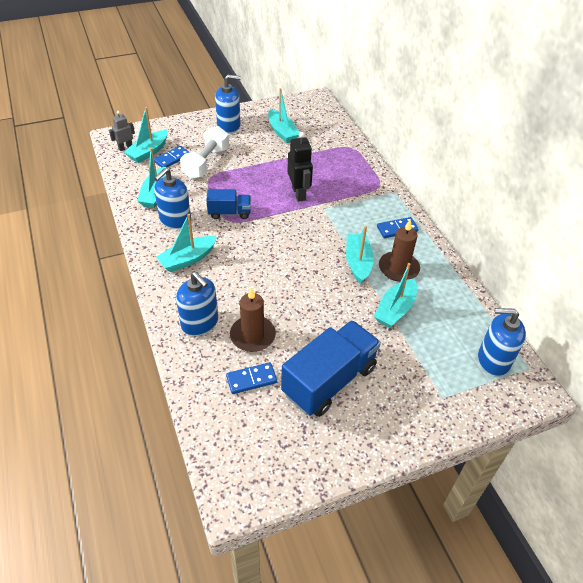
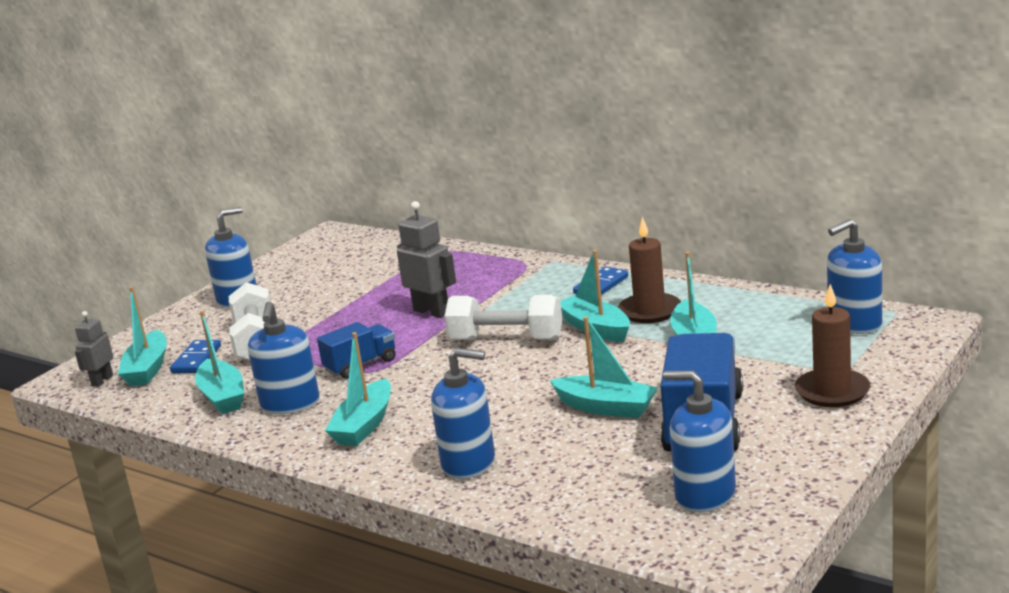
camera: 30 degrees left, 25 degrees down
blue domino [226,362,277,394] -> none
brown candle [230,287,276,352] -> brown candle moved to [795,284,870,407]
turquoise boat [268,88,299,143] -> turquoise boat moved to [550,316,658,418]
black robot [288,132,313,202] -> grey robot [397,201,456,318]
none -> white dumbbell [444,295,562,340]
none -> blue soap dispenser [663,370,736,513]

